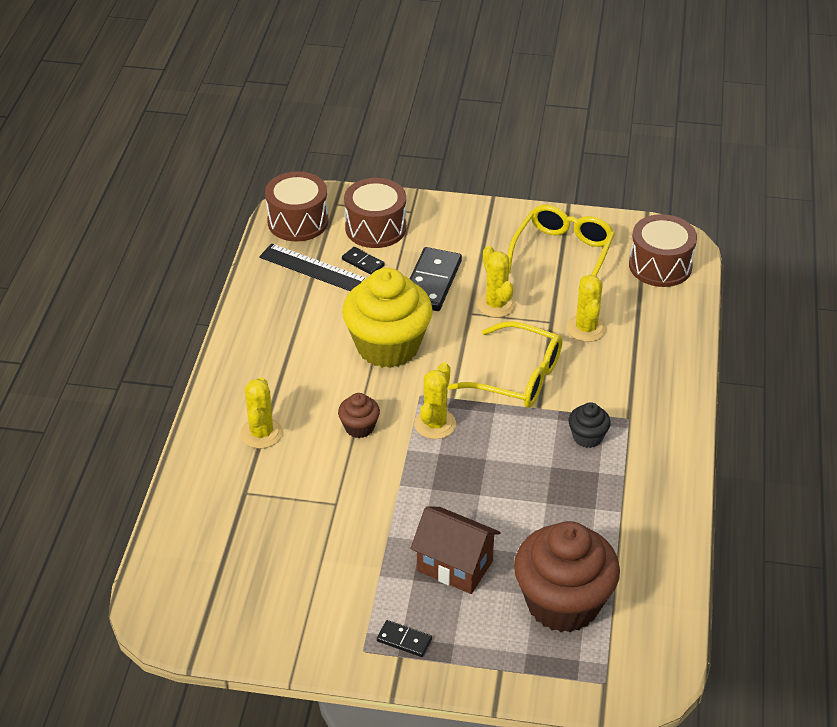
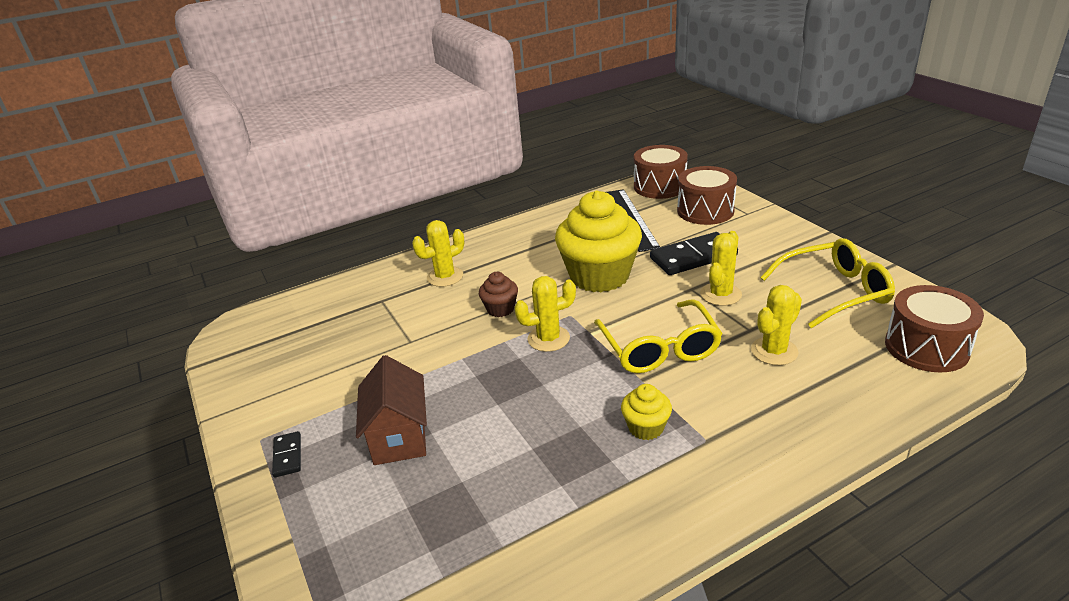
camera: 55 degrees right, 10 degrees down
black domino [342,247,384,275] -> none
brown cupcake [514,521,620,633] -> none
black cupcake [568,402,611,448] -> yellow cupcake [621,384,672,440]

